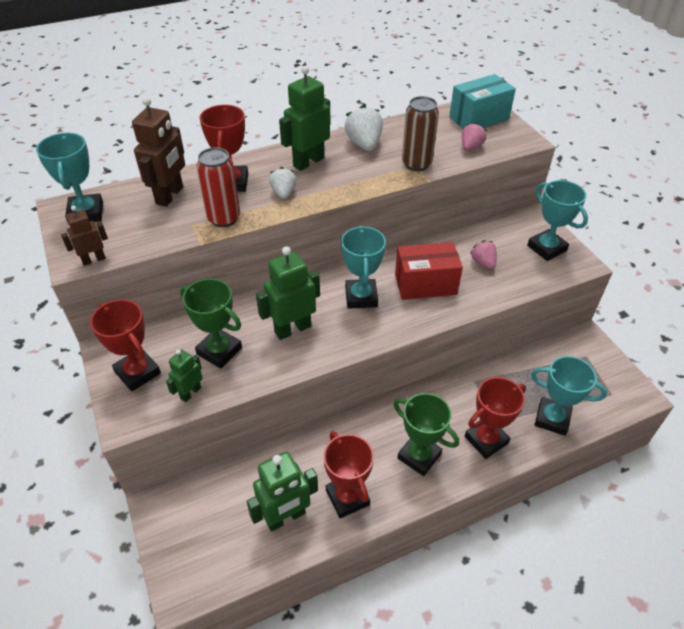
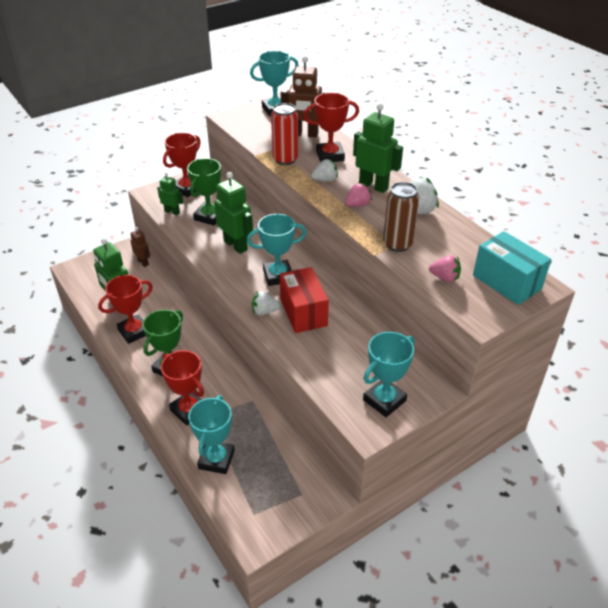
camera: 80 degrees right, 5 degrees down
brown robot [61,206,108,266] -> brown robot moved to [130,227,150,267]
pink strawberry [470,240,497,269] -> pink strawberry moved to [345,183,372,207]
none -> white strawberry [252,291,280,315]

